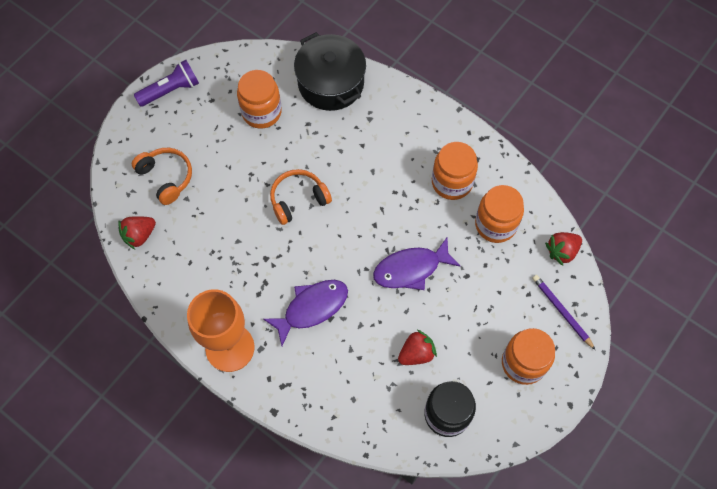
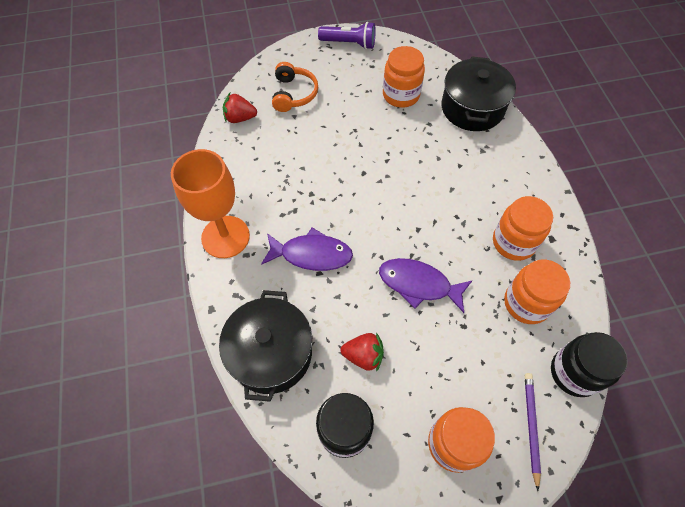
camera: 40 degrees right, 5 degrees down
orange headphones [270,169,332,225] -> none
red strawberry [545,232,582,266] -> black jar [551,332,628,397]
none -> black pot [219,290,312,402]

